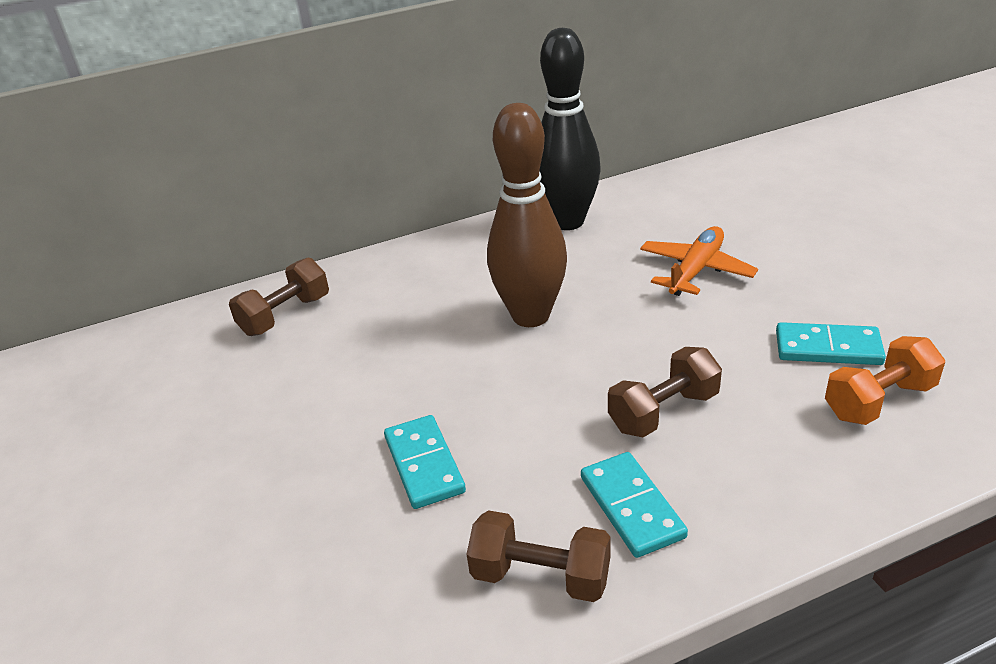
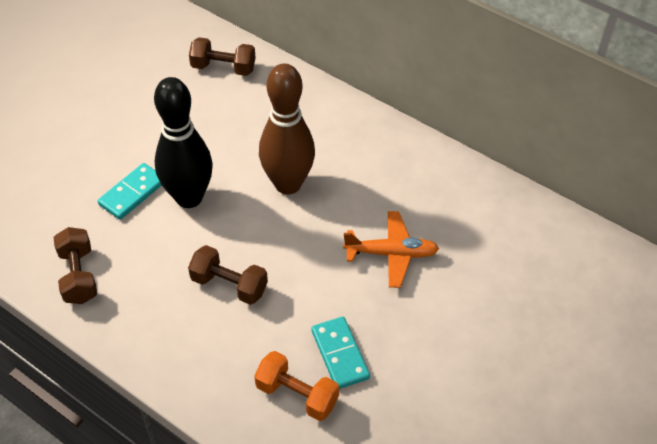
camera: 55 degrees right, 15 degrees up
black bowling pin [539,28,601,230] -> black bowling pin moved to [154,77,213,208]
turquoise domino [581,452,688,558] -> none

